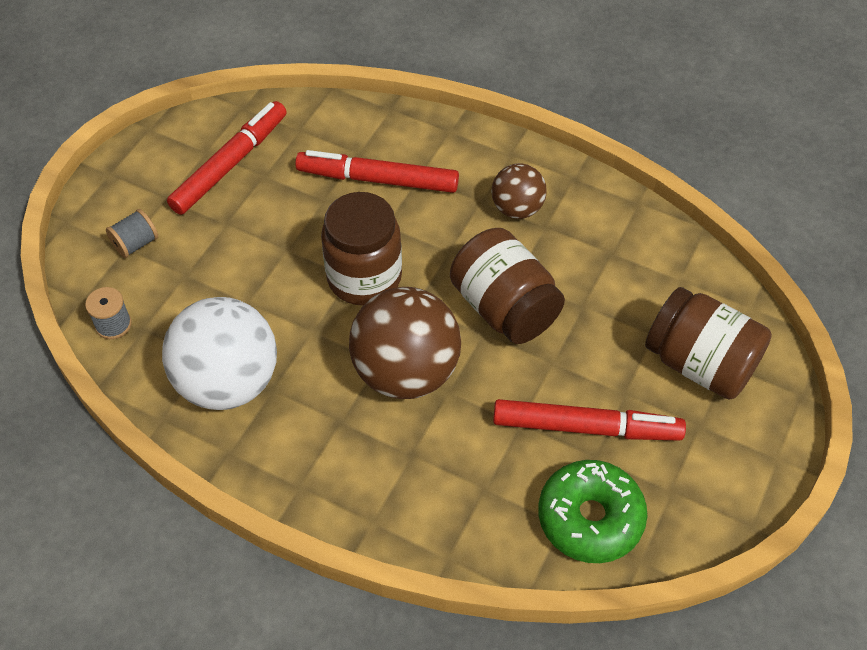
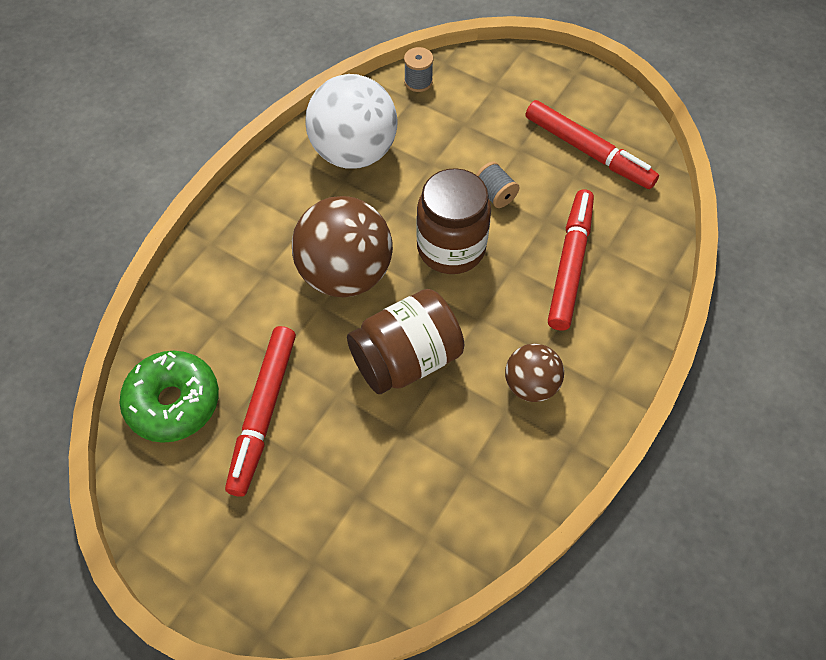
camera: 95 degrees right, 5 degrees up
grey spool [106,209,158,258] -> grey spool moved to [476,162,520,208]
brown jar [645,287,772,400] -> none

